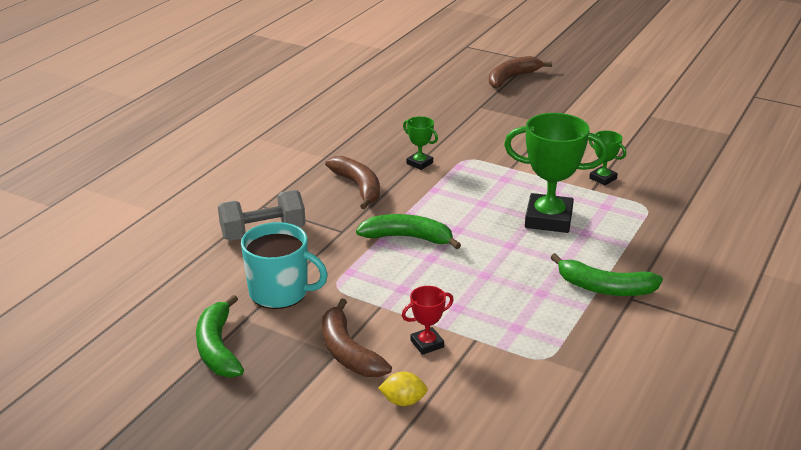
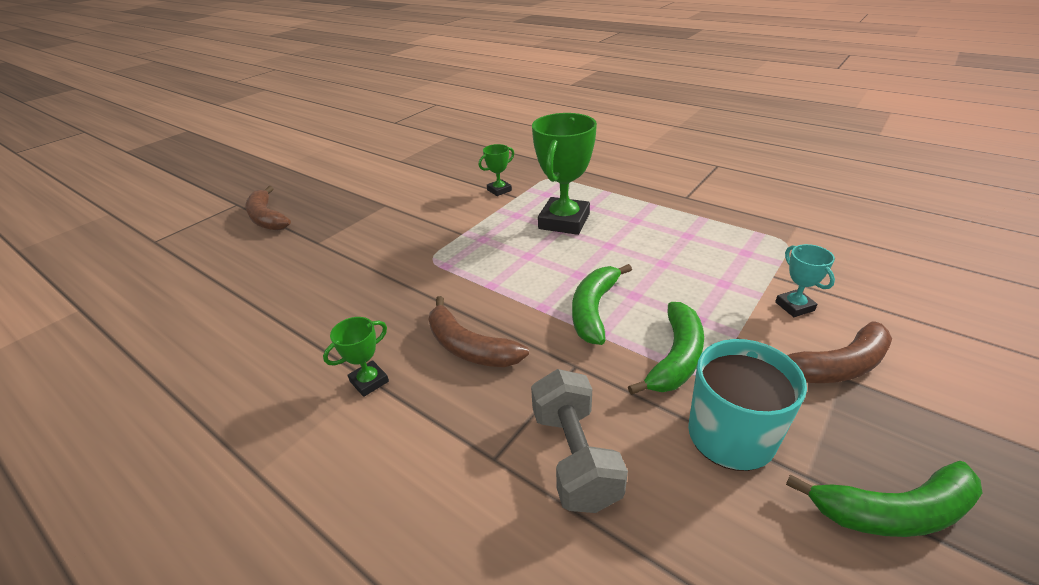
camera: 80 degrees left, 5 degrees up
brown banana [325,156,380,209] -> brown banana turned 120 degrees counterclockwise [429,296,529,367]
yellow lemon [378,372,428,406] -> none
red trophy [402,286,454,355] -> turquoise trophy [775,244,835,317]
green trophy [403,116,438,170] -> green trophy moved to [323,317,389,397]
green banana [550,253,663,296] -> green banana moved to [628,302,704,395]

